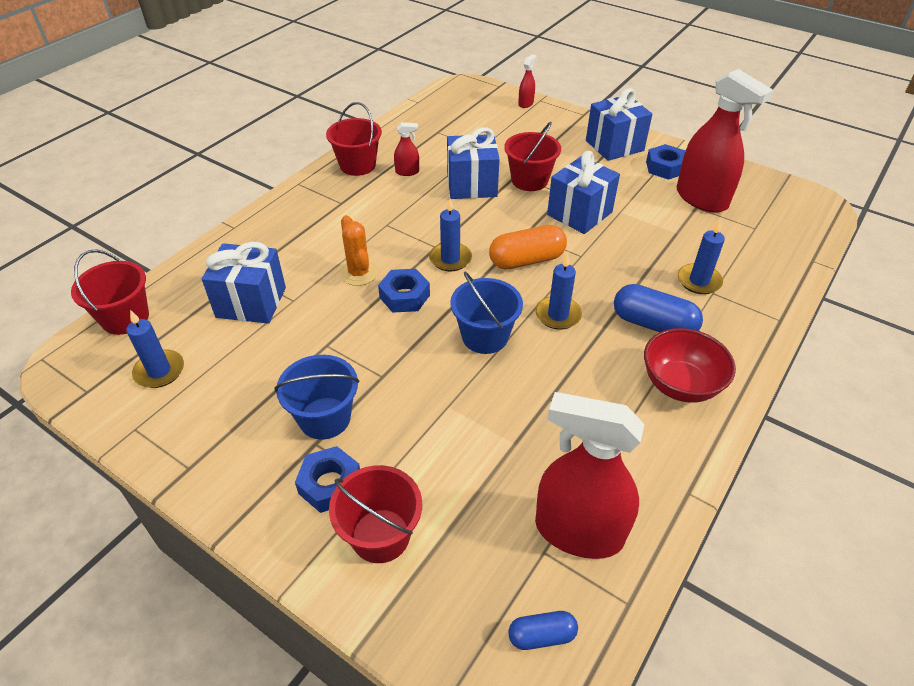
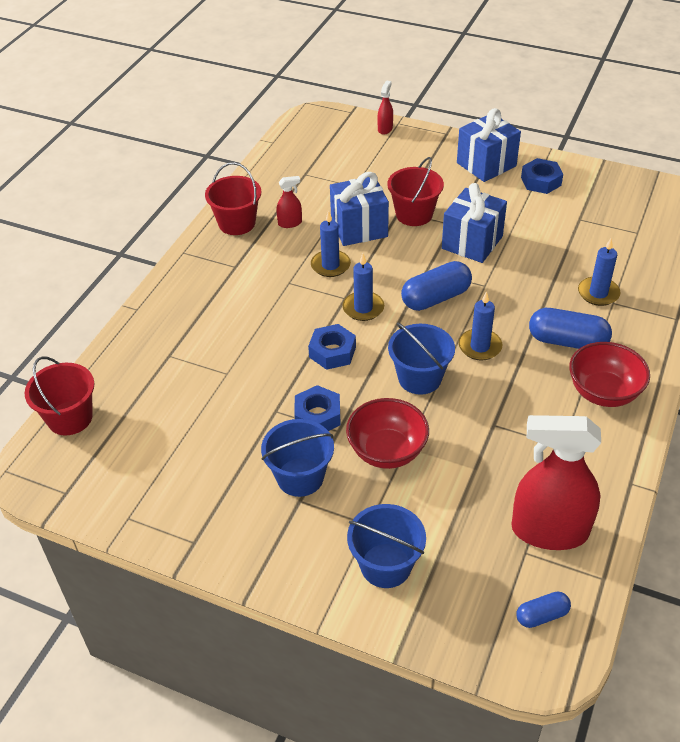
camera: 10 degrees left, 0 degrees up
blue candle [126,310,184,388] -> blue candle moved to [311,210,351,277]
blue gift [202,242,286,324] -> none
blue nut [295,446,360,513] -> blue nut moved to [294,385,341,431]
red bucket [329,465,422,563] -> blue bucket [347,504,426,588]
orange cactus [340,215,378,286] -> none
orange capsule [489,225,567,269] -> blue capsule [401,261,472,311]
red spray bottle [677,69,774,213] -> none
none -> red bowl [346,398,429,469]

